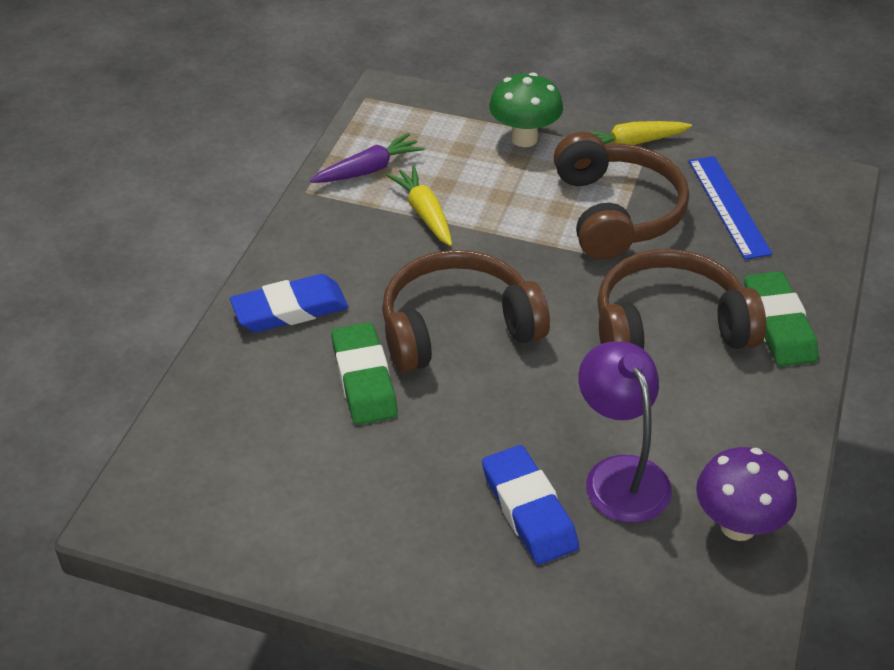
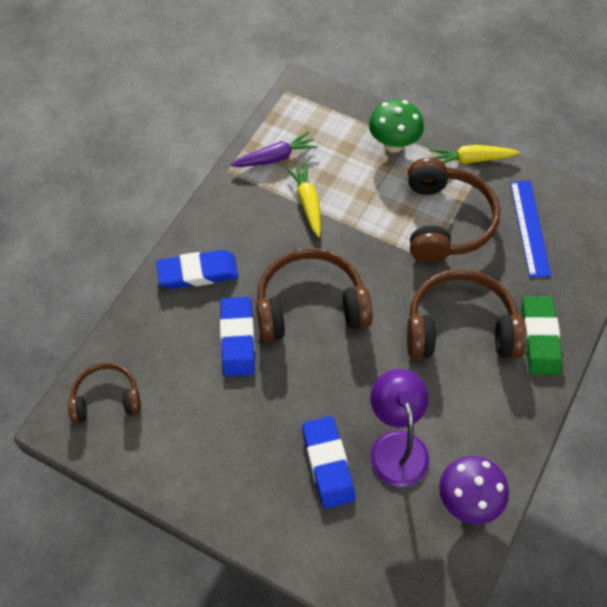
camera: 10 degrees right, 15 degrees up
green eraser [331,322,398,425] -> blue eraser [220,297,255,377]
none -> brown headphones [68,363,141,423]

